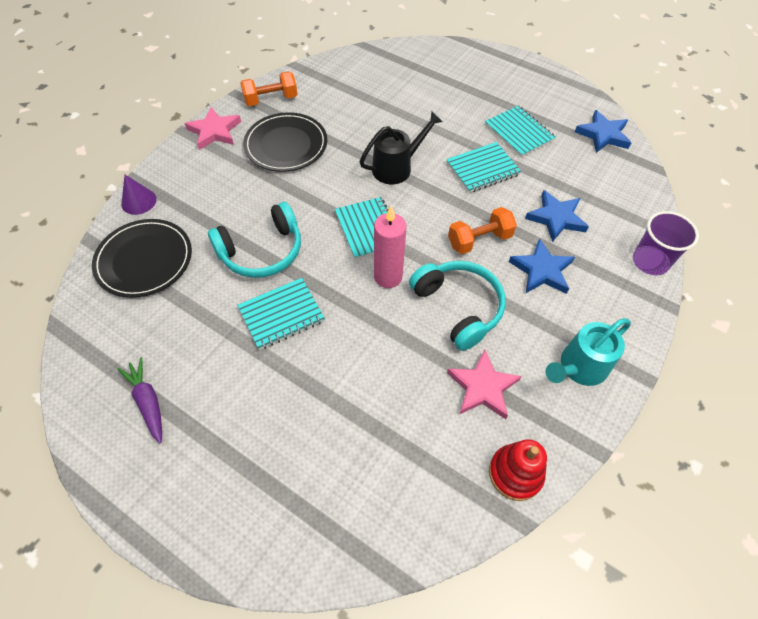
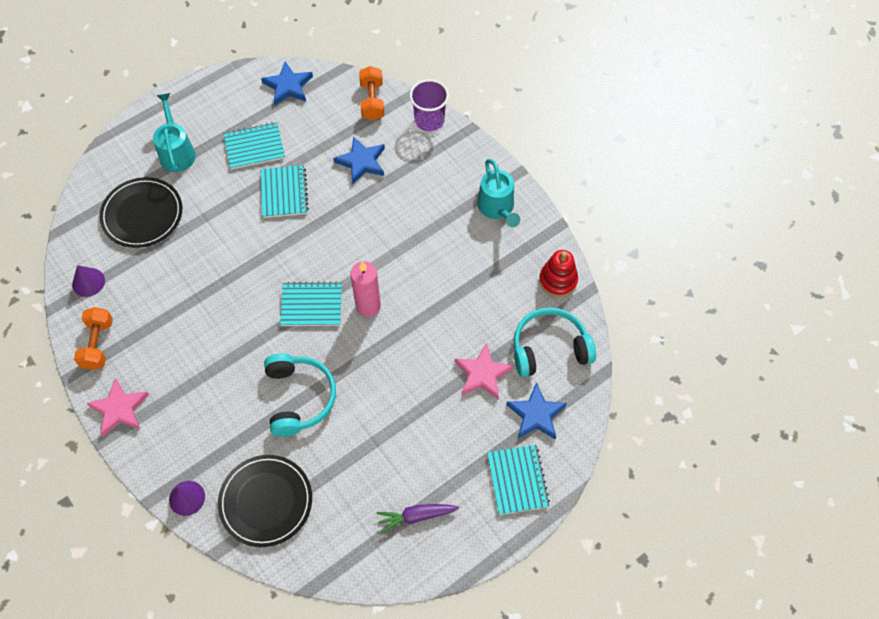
camera: 70 degrees left, 5 degrees up
turquoise notebook [237,278,325,350] -> turquoise notebook moved to [487,445,550,515]
black plate [243,112,327,172] -> black plate moved to [99,177,182,248]
black watering can [360,111,443,184] -> none
turquoise headphones [409,261,506,351] -> turquoise headphones moved to [513,307,596,377]
pink star [447,350,522,419] -> pink star moved to [455,343,513,399]
orange dumbbell [448,207,517,254] -> orange dumbbell moved to [359,66,384,121]
blue star [509,238,575,294] -> blue star moved to [506,382,567,440]
none -> purple cone [72,265,105,297]
none -> turquoise watering can [153,93,196,172]

